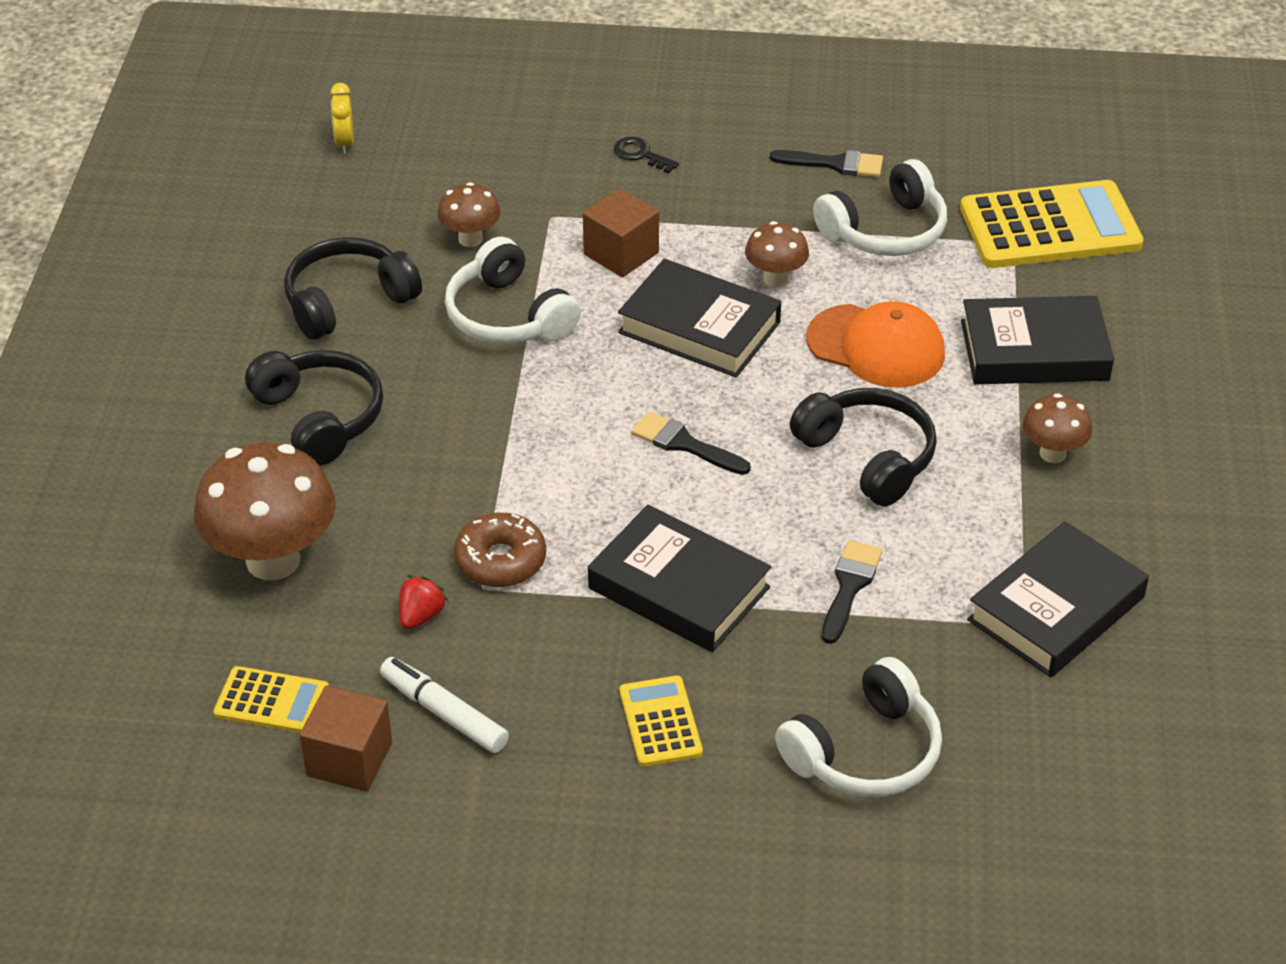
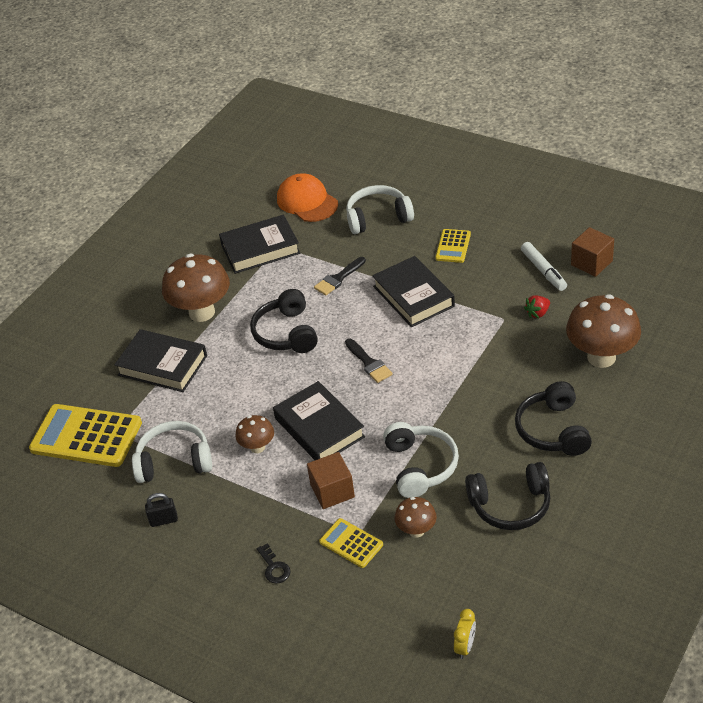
camera: 150 degrees left, 0 degrees up
yellow calculator [214,666,329,733] -> yellow calculator moved to [319,518,383,568]
brown donut [454,513,546,587] -> none
black brush [770,150,883,177] -> black padlock [145,493,178,527]
orange cap [806,301,945,388] -> orange cap moved to [277,173,338,222]
brown mushroom [1023,393,1092,463] -> brown mushroom [162,254,230,322], size x1.93

